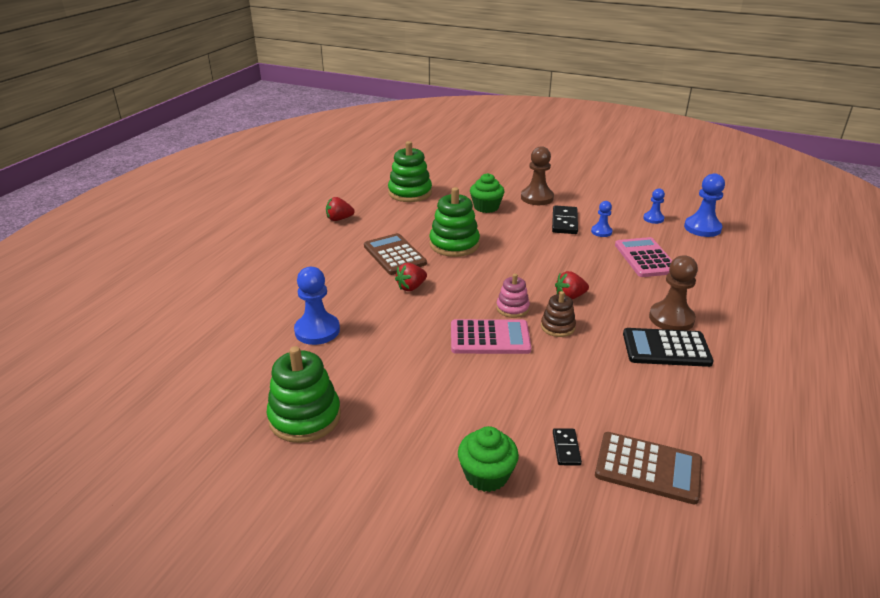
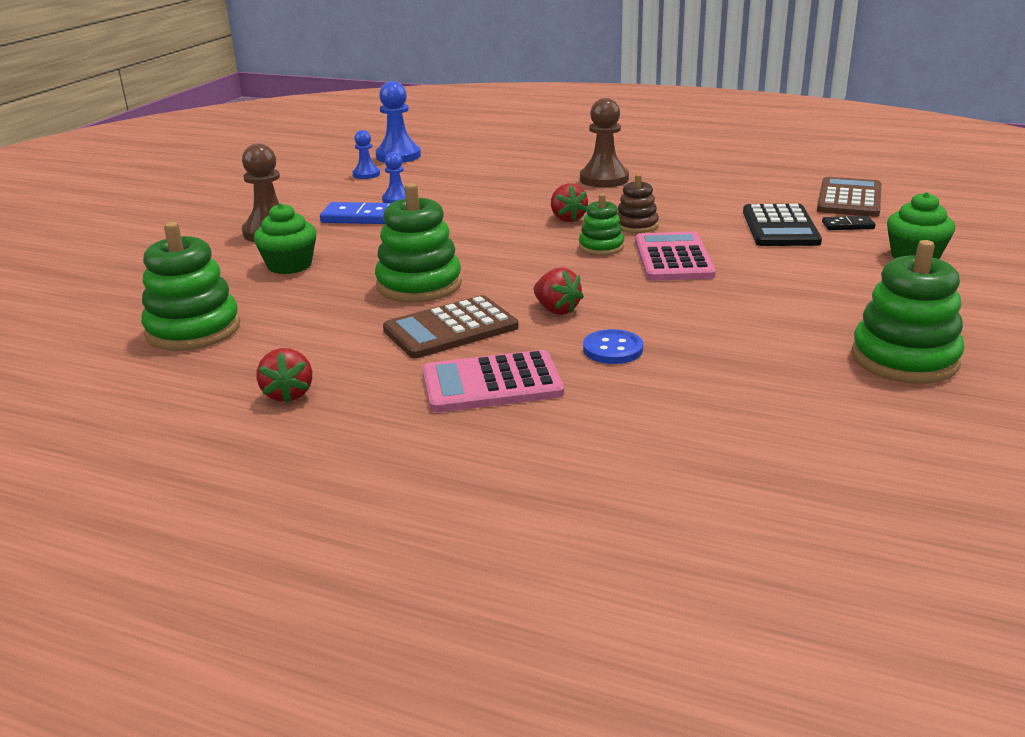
camera: 90 degrees left, 5 degrees down
blue pawn [294,267,340,345] -> none
pink stacking toy [496,274,530,318] -> green stacking toy [579,194,624,255]
black domino [552,206,578,234] -> blue domino [320,202,391,224]
pink calculator [615,237,672,277] -> pink calculator moved to [422,350,564,412]
black calculator [623,328,714,367] -> black calculator moved to [743,204,822,246]
none -> blue button [583,329,643,364]

